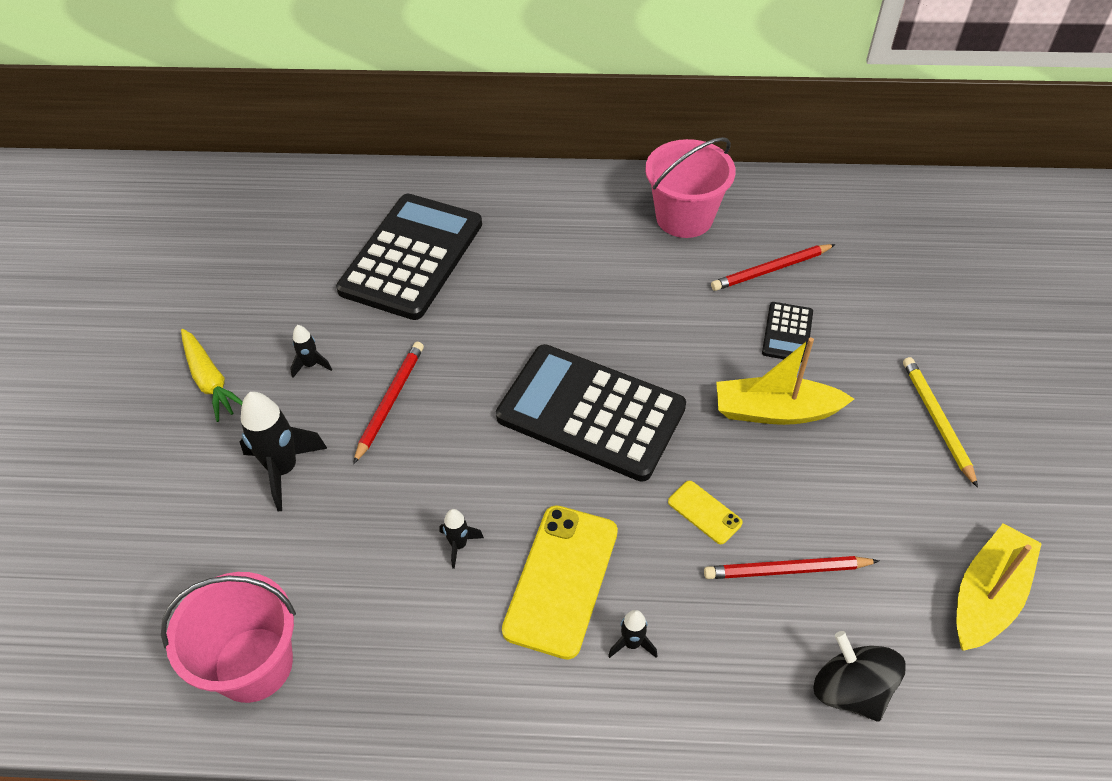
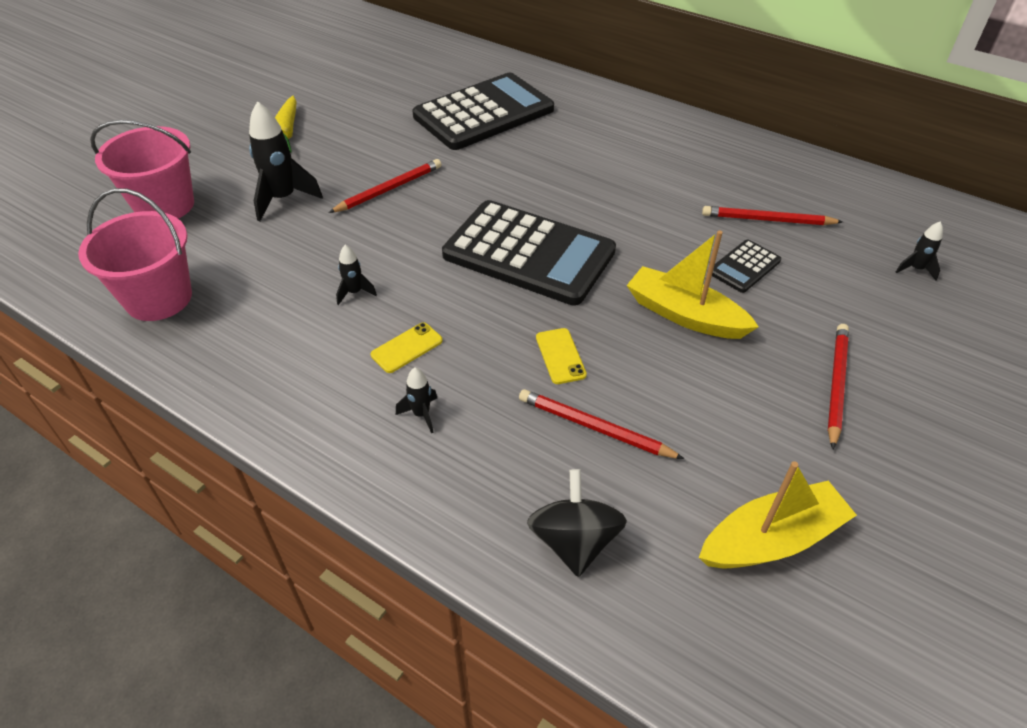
camera: 30 degrees right, 5 degrees down
black rocket [290,325,332,378] -> black rocket moved to [896,221,943,281]
black calculator [496,344,686,482] -> black calculator turned 150 degrees clockwise [442,200,616,306]
yellow phone [502,505,618,660] -> yellow phone [371,322,443,373], size x0.48
pink bucket [645,137,736,238] -> pink bucket moved to [90,120,194,219]
yellow pencil [903,357,978,488] -> red pencil [828,324,849,449]

